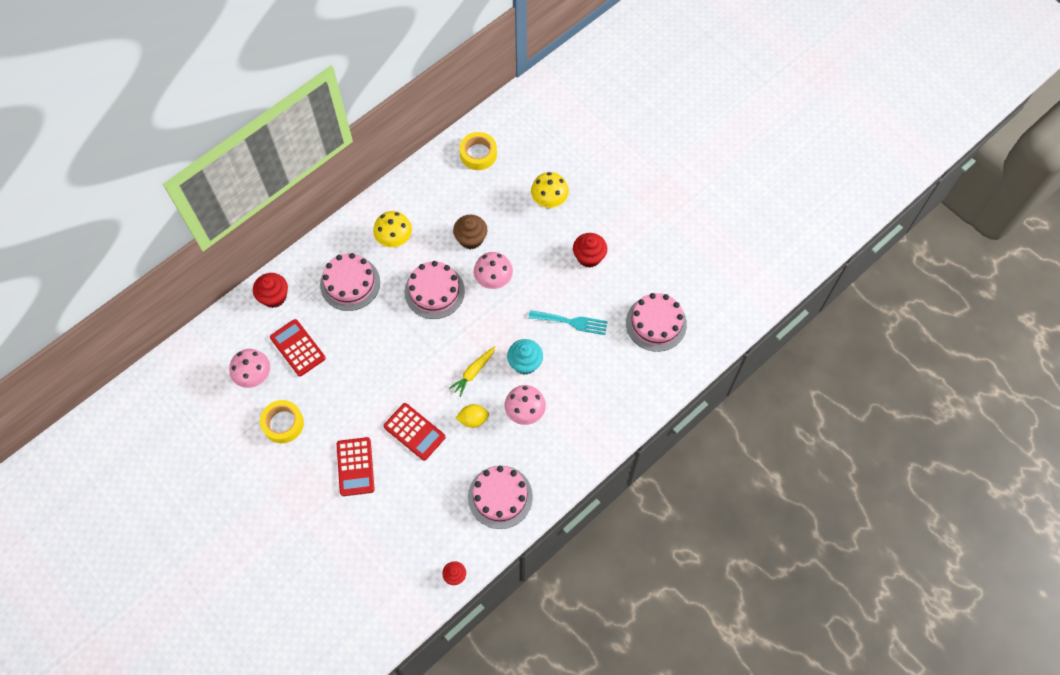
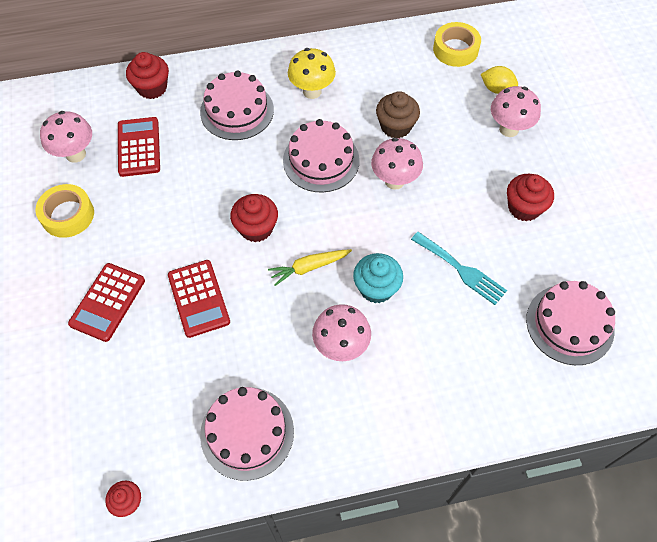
camera: 30 degrees right, 5 degrees down
yellow lemon [456,404,489,428] -> yellow lemon moved to [481,66,518,94]
yellow mushroom [531,172,569,209] -> pink mushroom [491,86,541,137]
none -> red cupcake [230,194,278,242]

